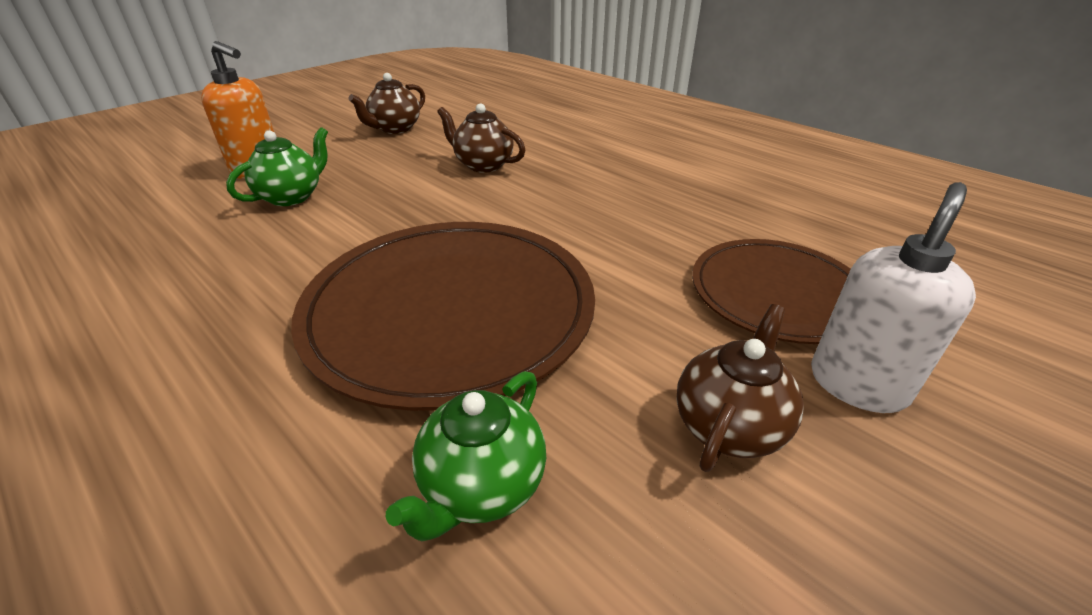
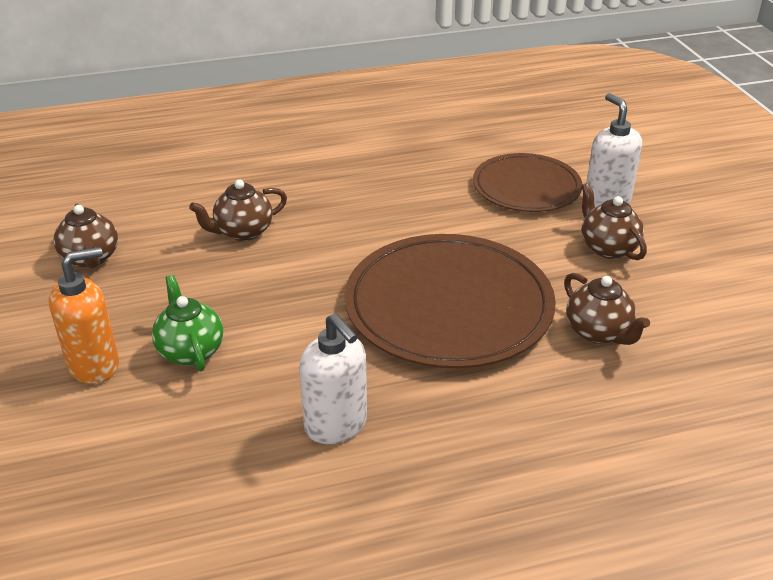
camera: 60 degrees left, 0 degrees up
green teapot [386,371,546,542] -> brown teapot [564,273,650,345]
none -> white soap dispenser [299,313,367,444]

